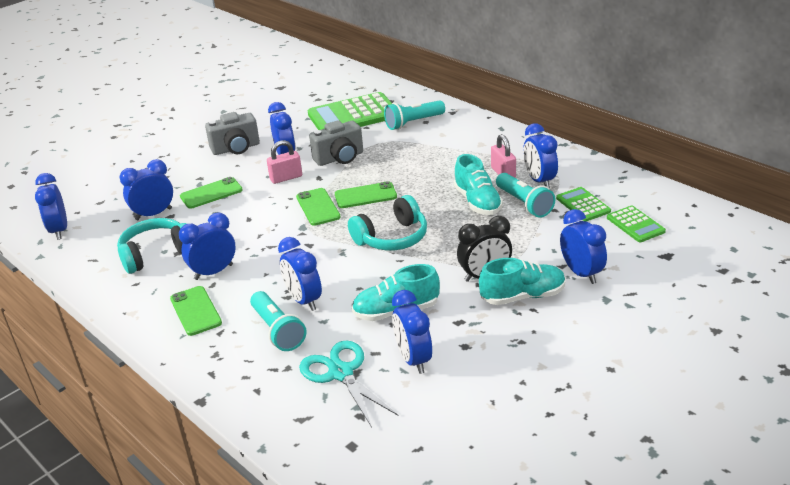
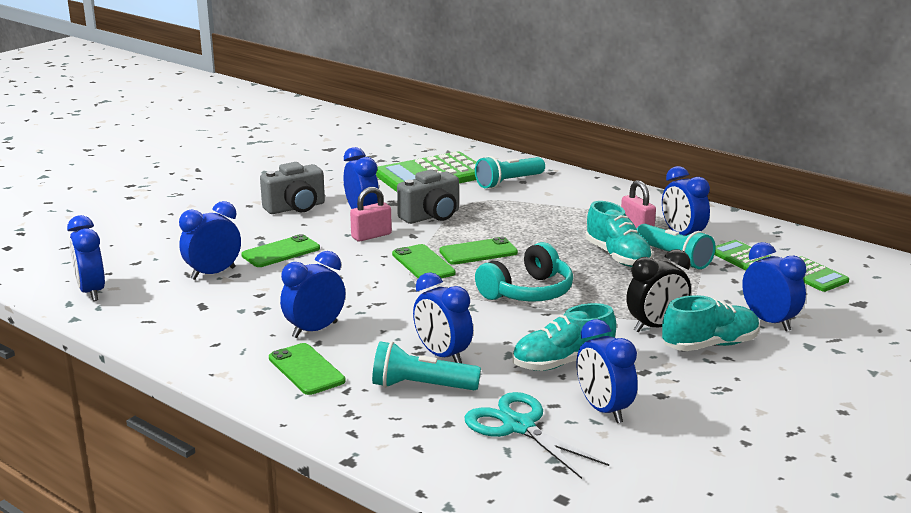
camera: 10 degrees left, 10 degrees down
turquoise headphones [117,218,187,274] -> none
turquoise flashlight [250,291,307,351] -> turquoise flashlight turned 135 degrees clockwise [372,341,481,390]

